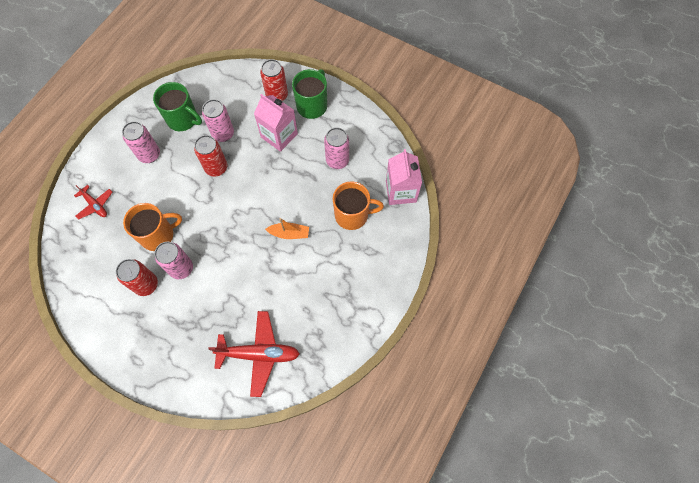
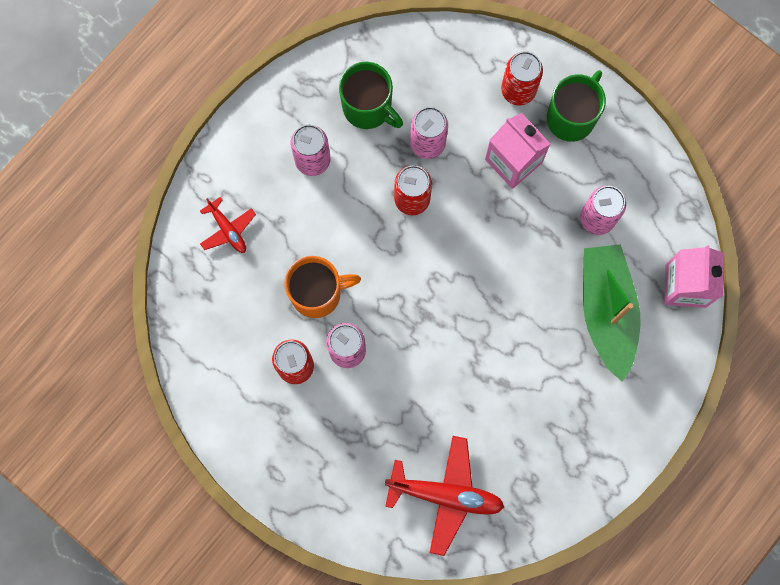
camera: 10 degrees right, 10 degrees up
orange boat [265,218,309,239] -> none
orange mug [333,181,384,230] -> green boat [583,244,641,382]

